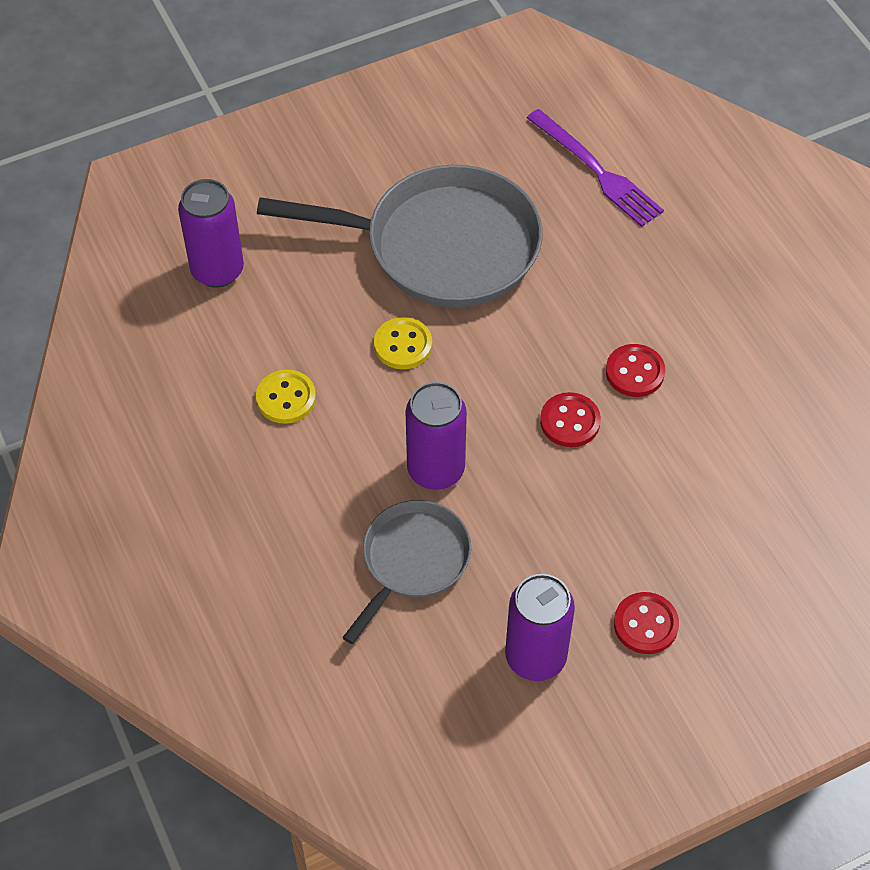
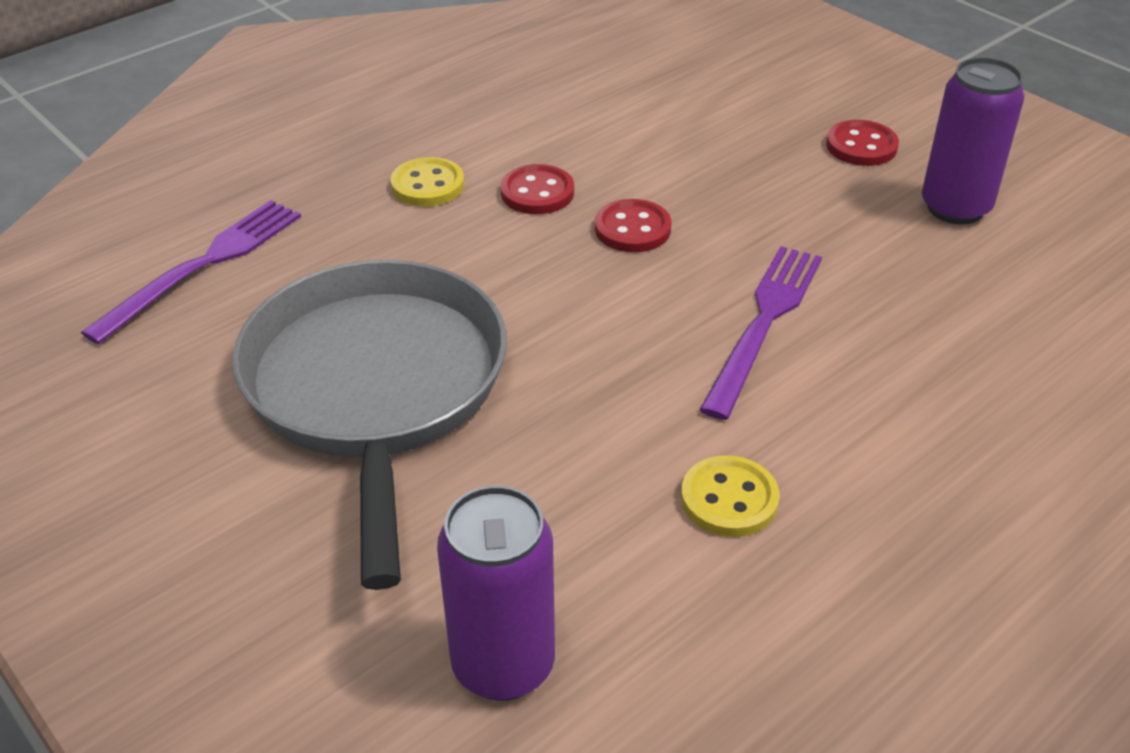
camera: 105 degrees left, 15 degrees down
grey pan [342,500,471,644] -> none
yellow button [374,317,432,369] -> yellow button moved to [391,157,464,207]
purple can [405,382,467,490] -> purple fork [699,246,822,420]

